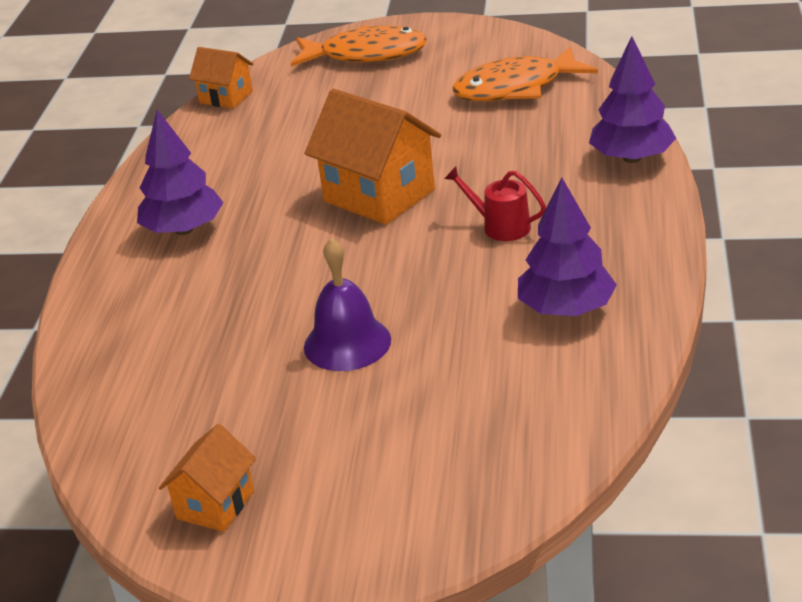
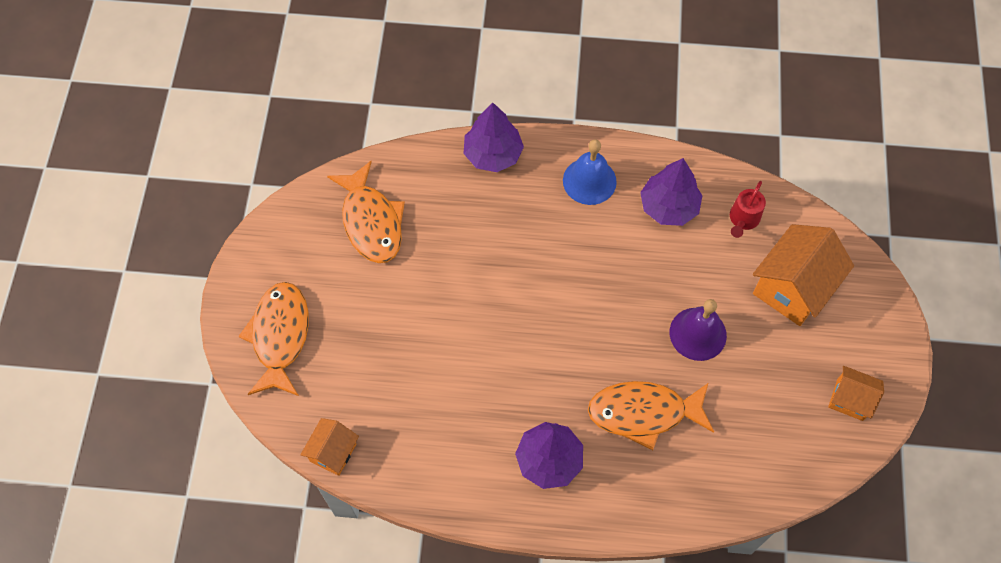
camera: 95 degrees left, 30 degrees up
orange house [304,89,441,225] -> orange house moved to [753,224,854,326]
red watering can [444,166,546,241] -> red watering can moved to [730,181,766,238]
none -> blue bell [563,139,617,205]
none -> orange fish [588,381,714,450]

